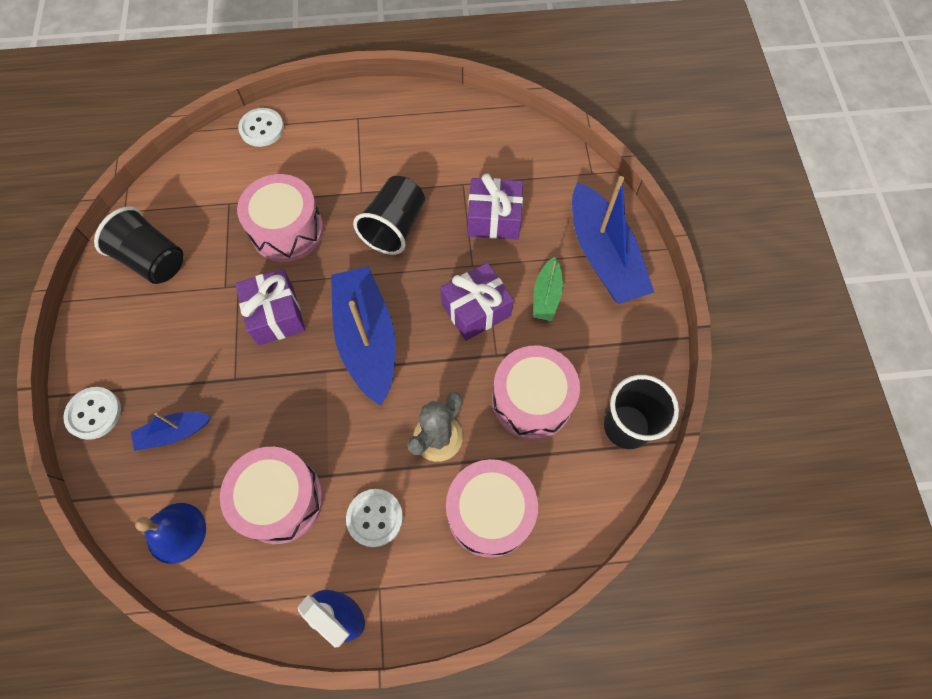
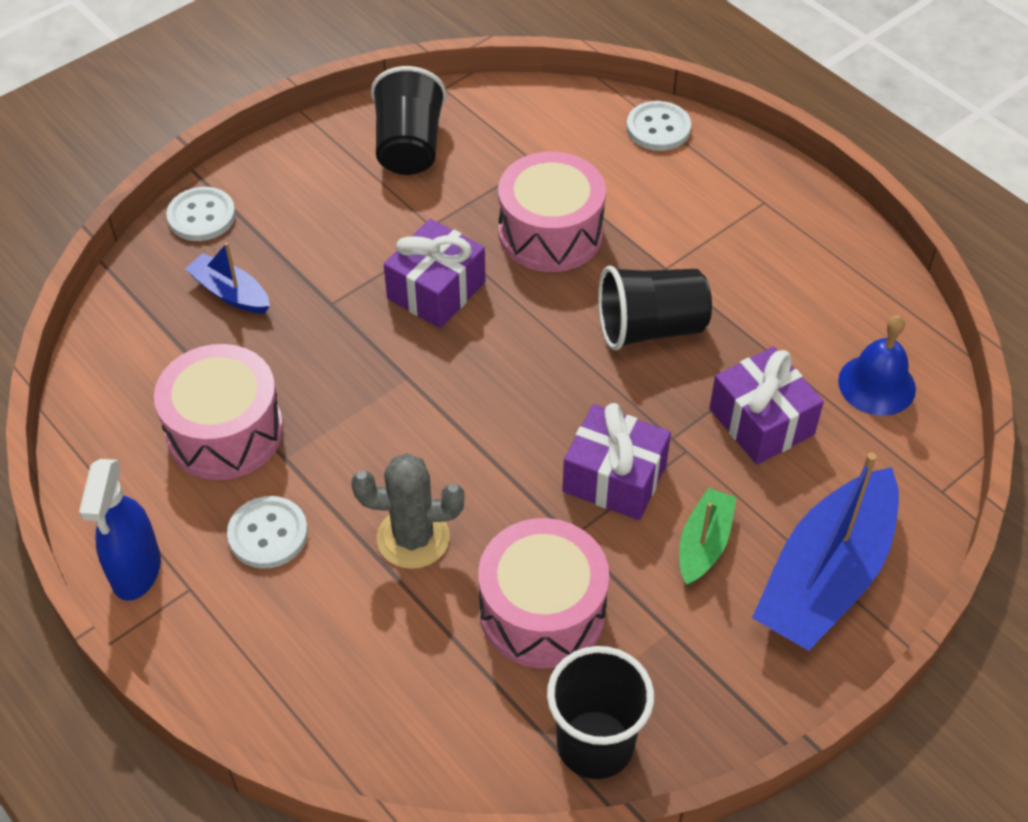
camera: 55 degrees right, 15 degrees down
blue bell [135,503,206,564] -> blue bell moved to [838,315,916,416]
blue boat [331,266,396,406] -> none
pink drum [446,459,538,558] -> none
green boat [533,257,563,321] -> green boat turned 135 degrees clockwise [679,488,737,585]

